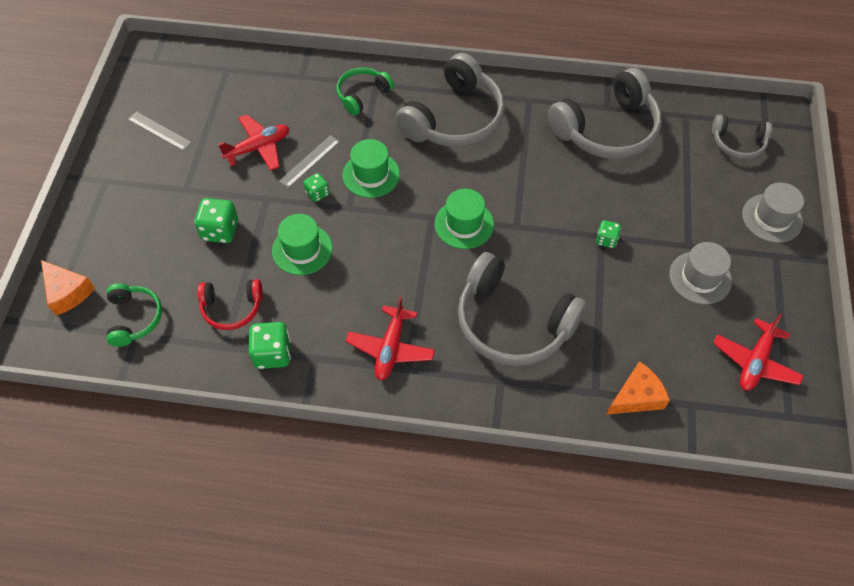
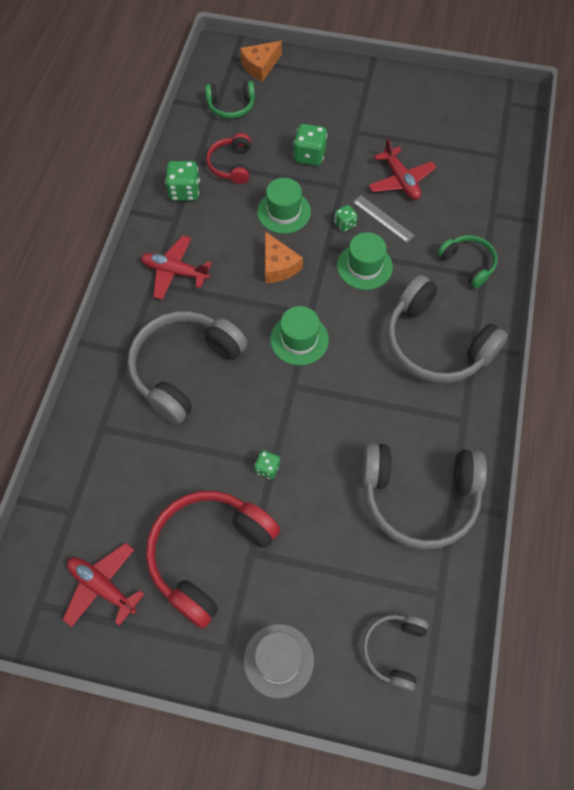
camera: 95 degrees right, 5 degrees up
grey ruler [128,112,192,151] -> none
grey headphones [548,68,662,159] -> grey headphones turned 60 degrees counterclockwise [362,443,487,550]
orange cheese [606,361,670,415] -> orange cheese moved to [265,231,303,283]
grey hat [669,242,732,304] -> red headphones [146,491,280,629]

